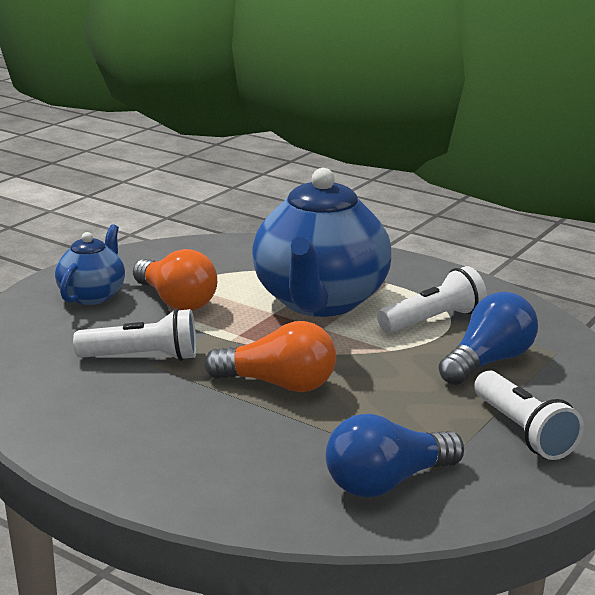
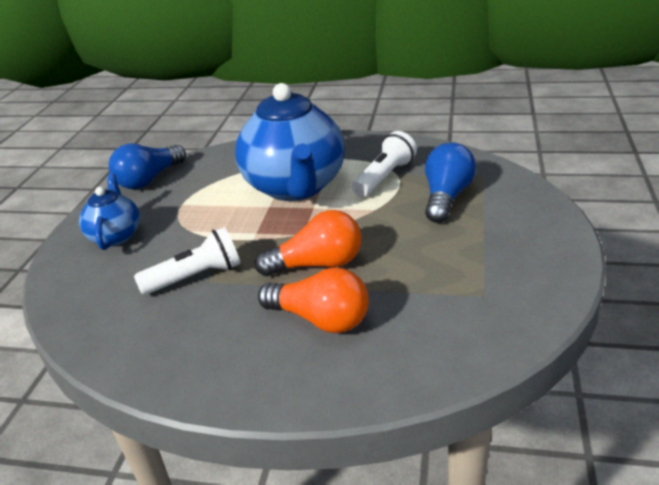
camera: 20 degrees left, 10 degrees up
orange light bulb [133,249,217,311] -> orange light bulb moved to [258,267,369,333]
blue light bulb [326,414,464,497] -> blue light bulb moved to [109,143,186,189]
white flashlight [474,371,584,460] -> none

